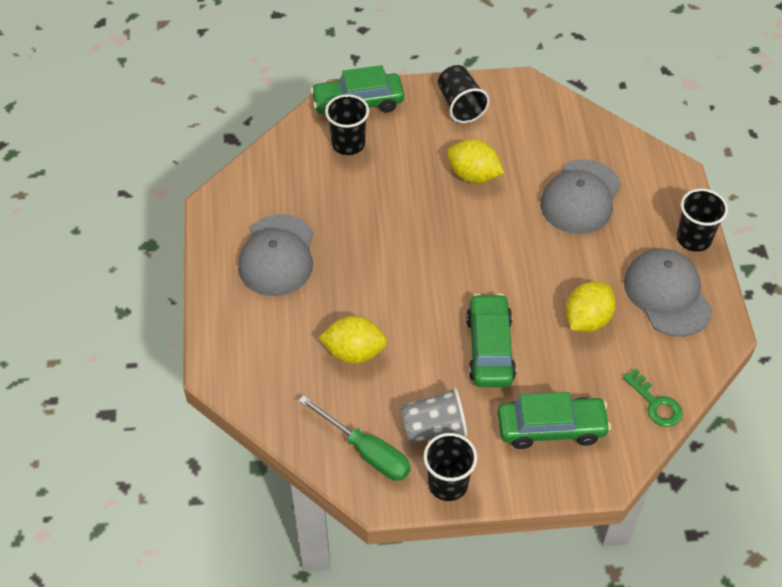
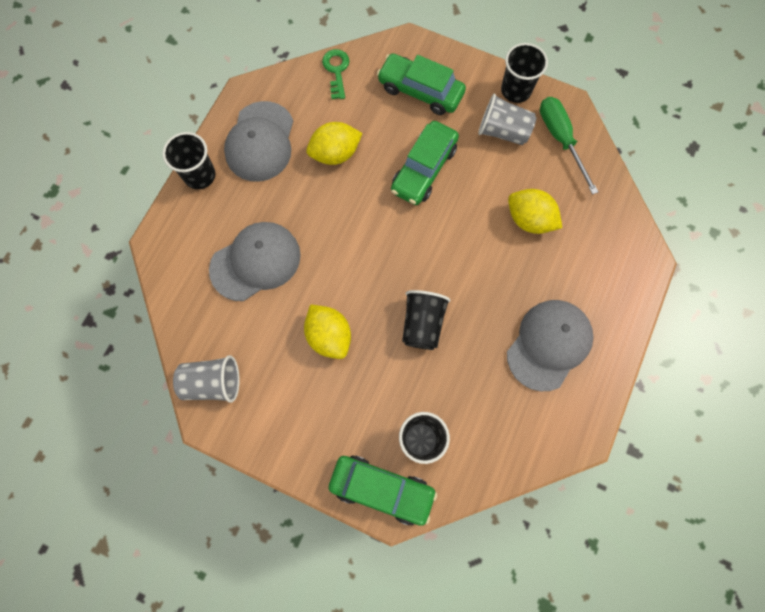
camera: 150 degrees left, 20 degrees up
black cup [438,65,490,123] -> black cup moved to [402,290,451,350]
none -> grey cup [173,355,240,403]

